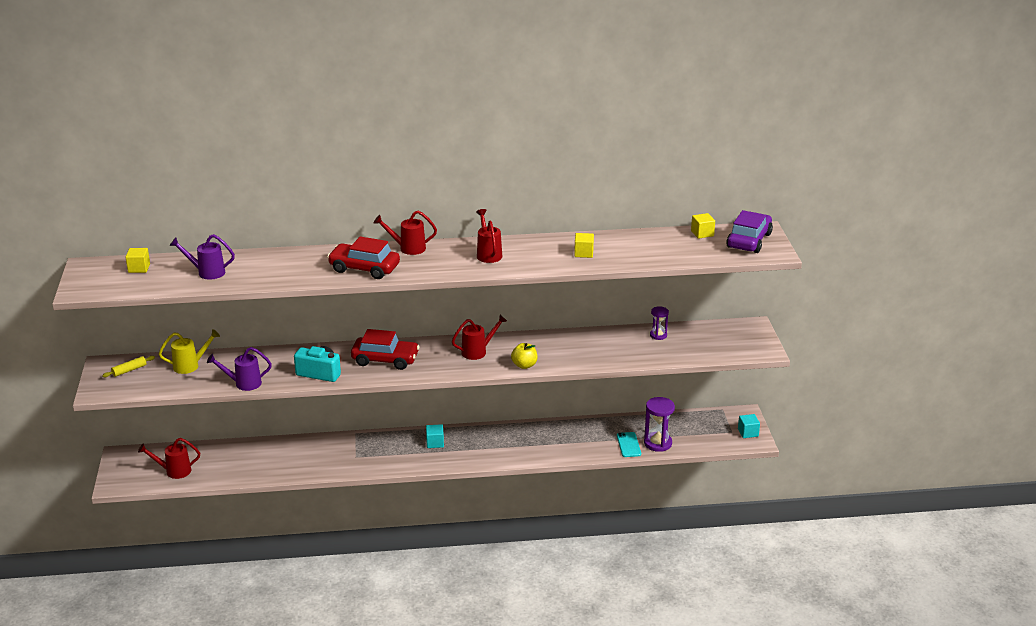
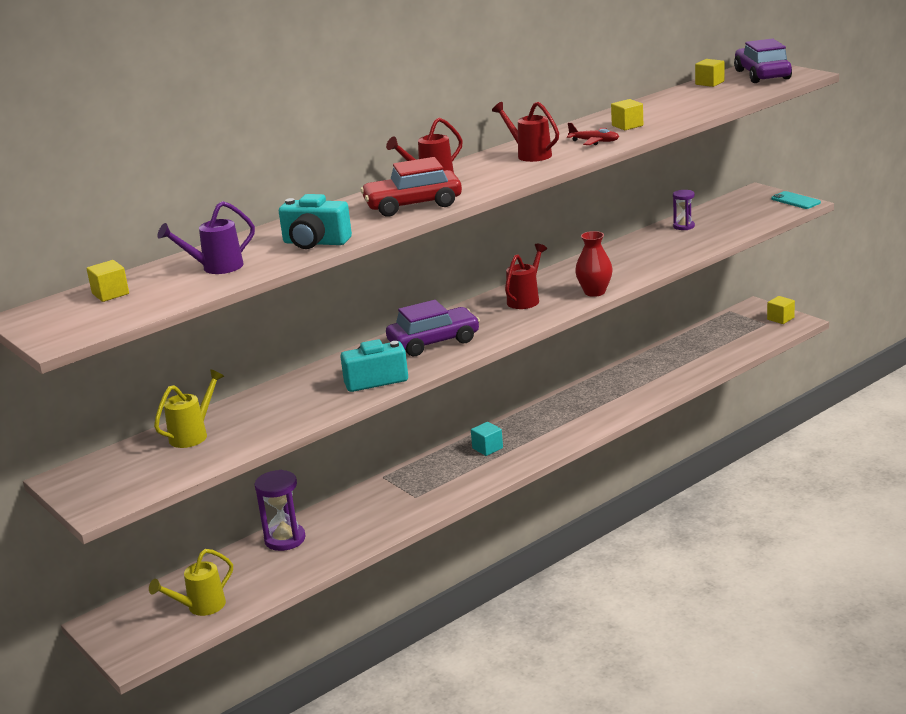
camera: 30 degrees left, 5 degrees down
yellow rolling pin [102,356,155,377] -> none
red watering can [138,438,200,479] -> yellow watering can [149,549,233,616]
purple watering can [207,347,272,391] -> none
red car [351,329,420,370] -> purple car [386,300,480,356]
yellow apple [511,343,538,369] -> red vase [575,231,613,297]
turquoise phone [617,432,641,457] -> turquoise phone moved to [771,191,821,209]
purple hourglass [644,397,675,452] -> purple hourglass moved to [254,470,306,551]
turquoise cube [738,414,760,438] -> yellow cube [767,296,795,324]
none -> turquoise camera [279,194,352,249]
none -> red plane [567,123,619,145]

